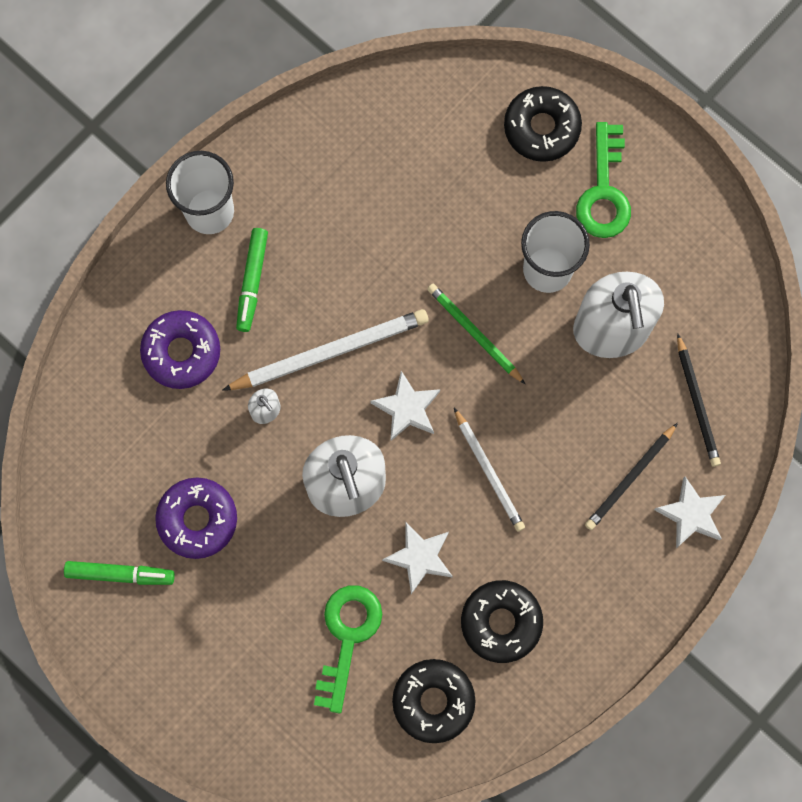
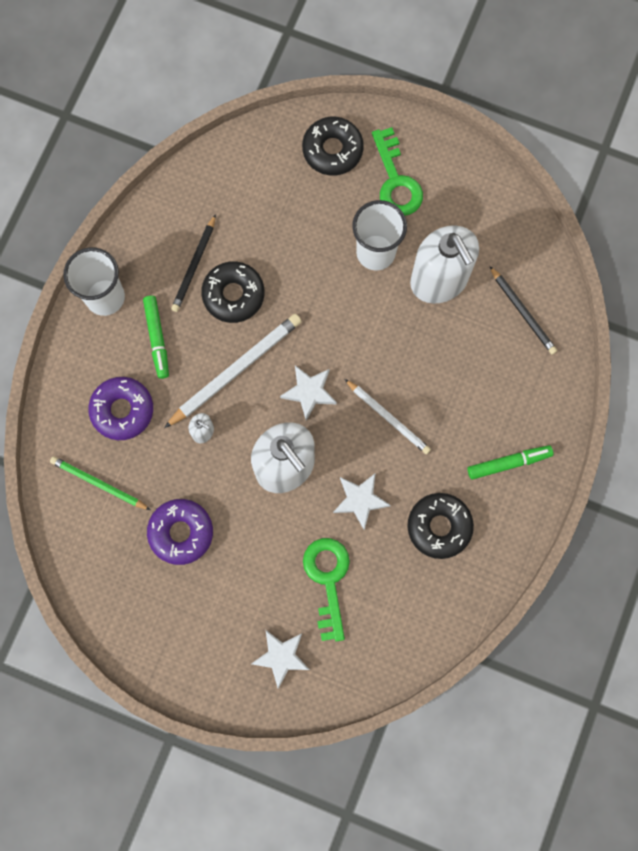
camera: 20 degrees left, 0 degrees up
green marker [64,561,175,585] -> green marker moved to [467,445,553,480]
black donut [392,659,476,743] -> black donut moved to [201,261,264,323]
green pencil [427,284,525,384] -> green pencil moved to [50,456,150,510]
black pencil [585,423,678,530] -> black pencil moved to [171,214,216,312]
white star [654,477,726,548] -> white star moved to [251,630,310,689]

